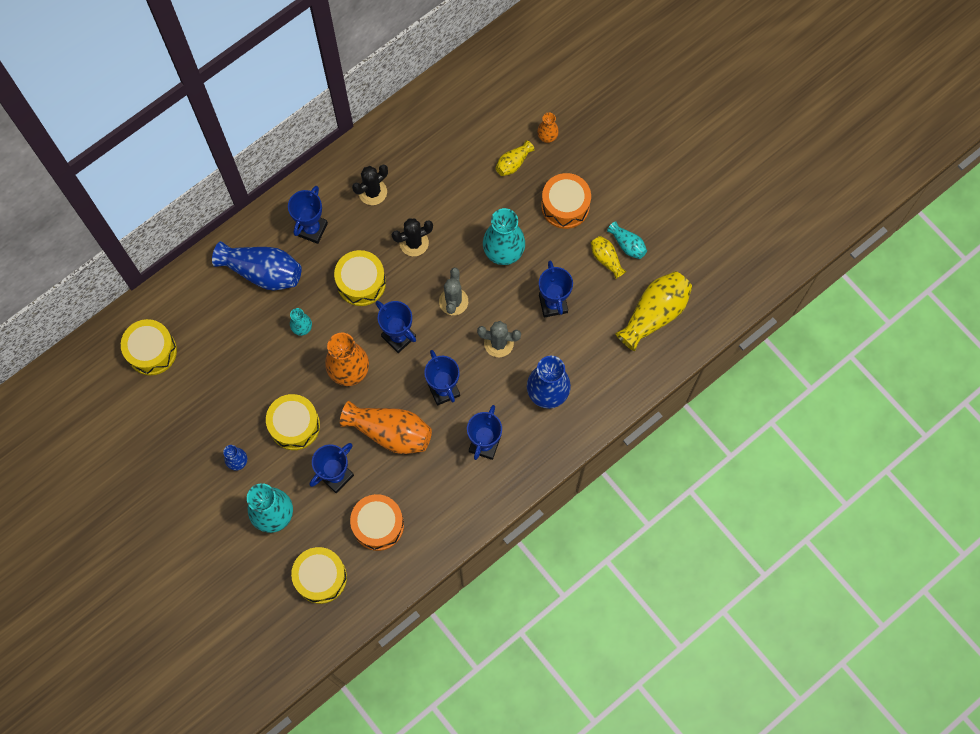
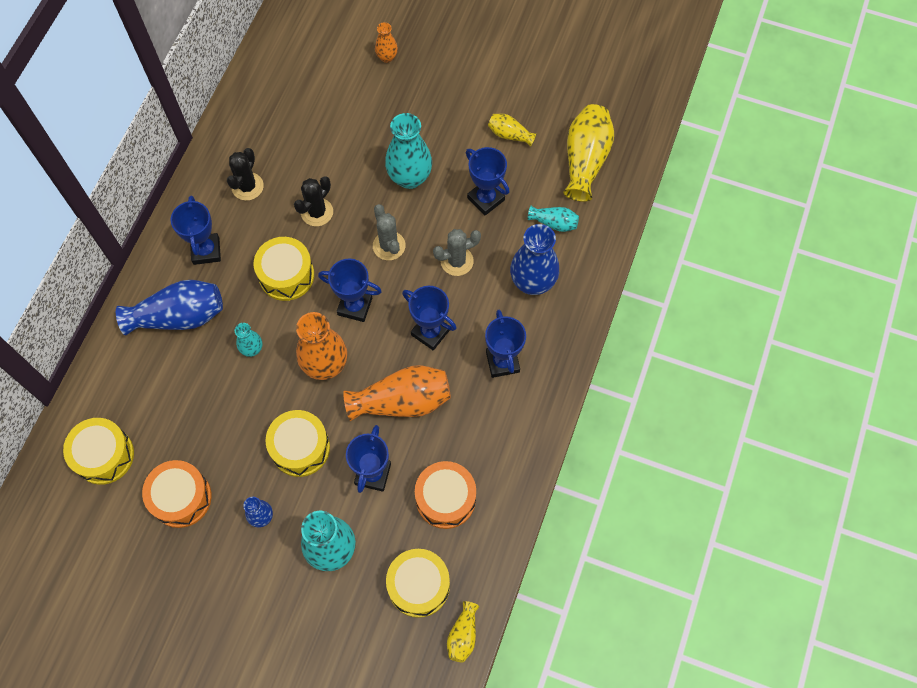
camera: 30 degrees left, 5 degrees down
yellow vase [496,140,535,176] -> yellow vase moved to [447,601,479,663]
orange drum [541,173,591,229] -> orange drum moved to [142,460,212,528]
turquoise vase [607,221,647,259] -> turquoise vase moved to [528,206,579,232]

